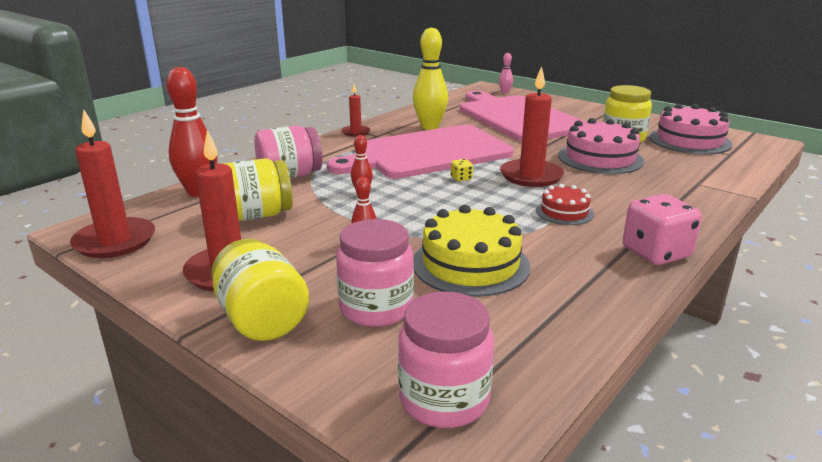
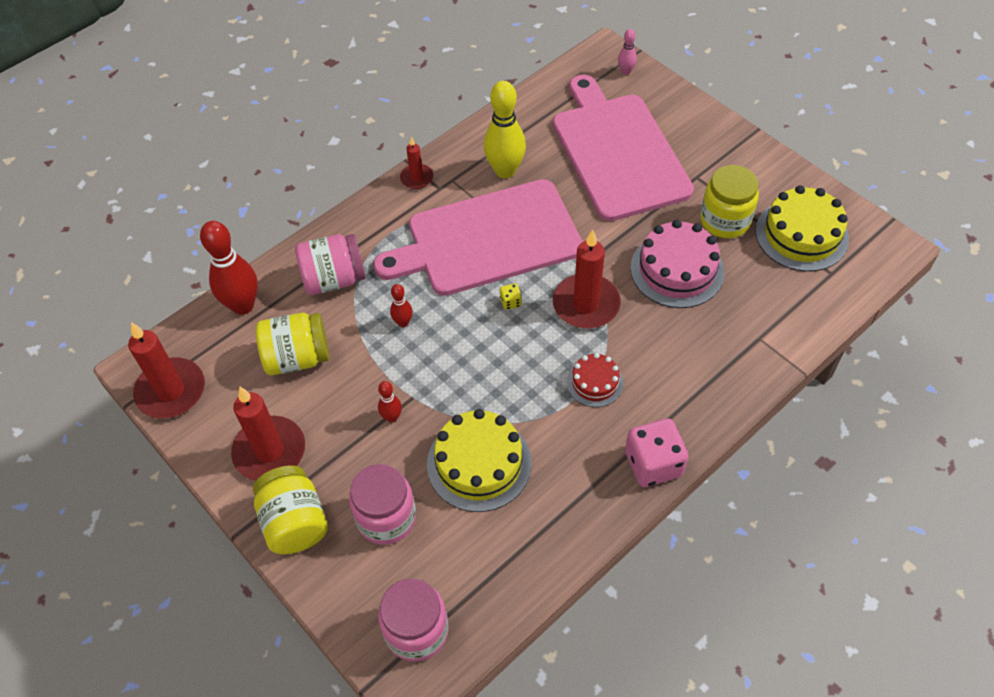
camera: 10 degrees right, 30 degrees up
pink cake [649,104,732,154] -> yellow cake [756,185,849,272]

